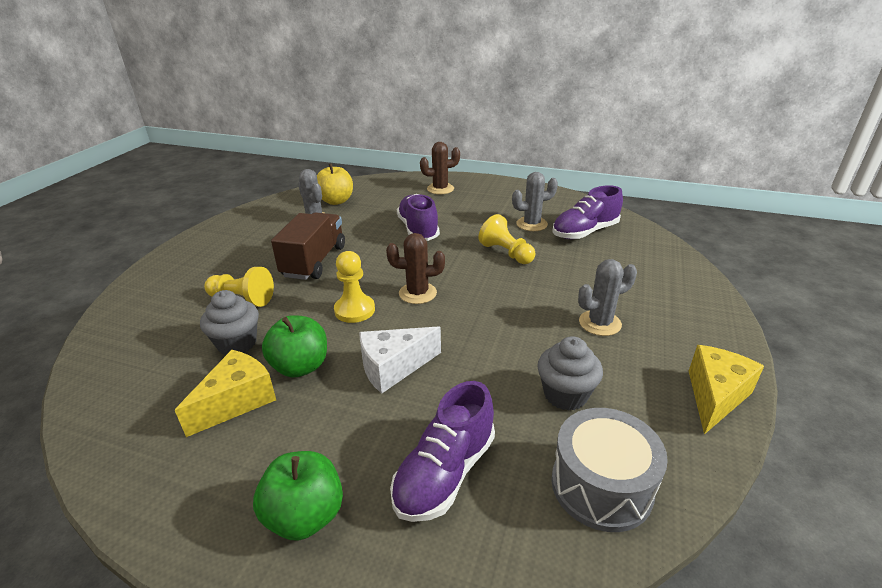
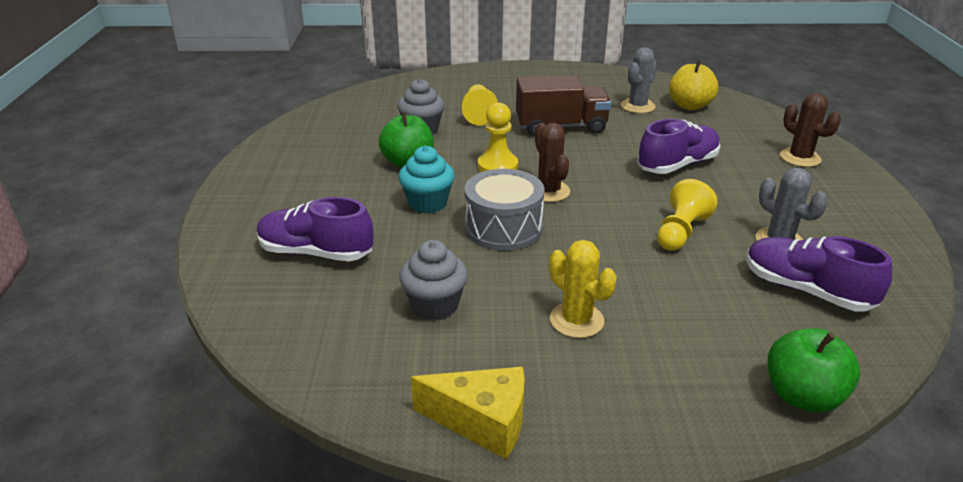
camera: 70 degrees right, 0 degrees up
yellow cheese [175,350,276,437] -> none
green apple [253,451,343,541] -> green apple moved to [768,328,860,412]
white cheese [359,326,441,393] -> turquoise cupcake [399,146,455,214]
grey drum [551,408,668,532] -> grey drum moved to [464,169,545,251]
grey cactus [578,259,637,336] -> yellow cactus [549,240,617,338]

